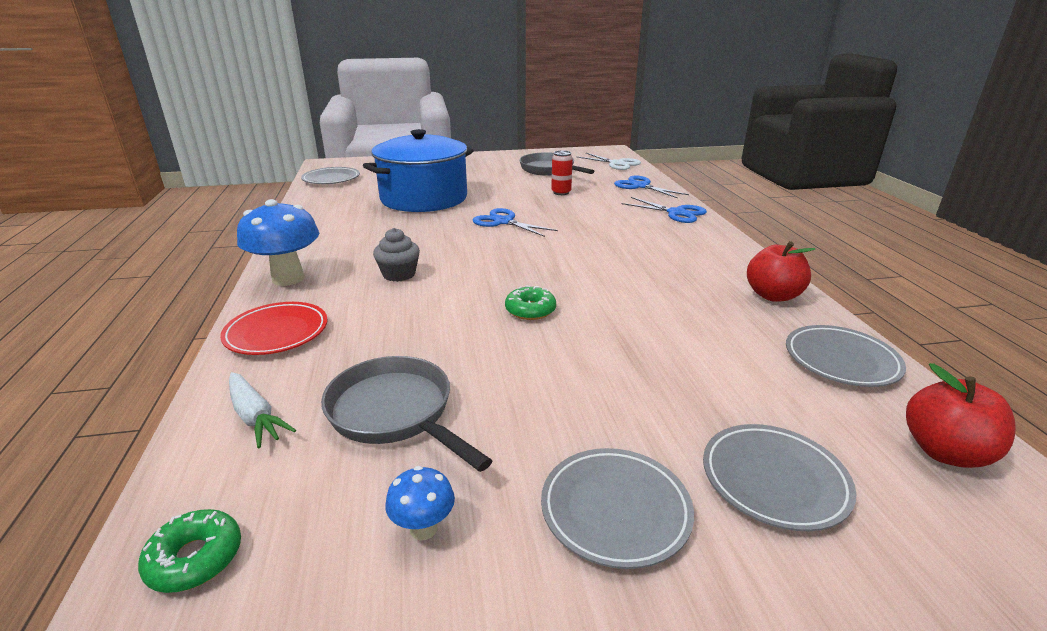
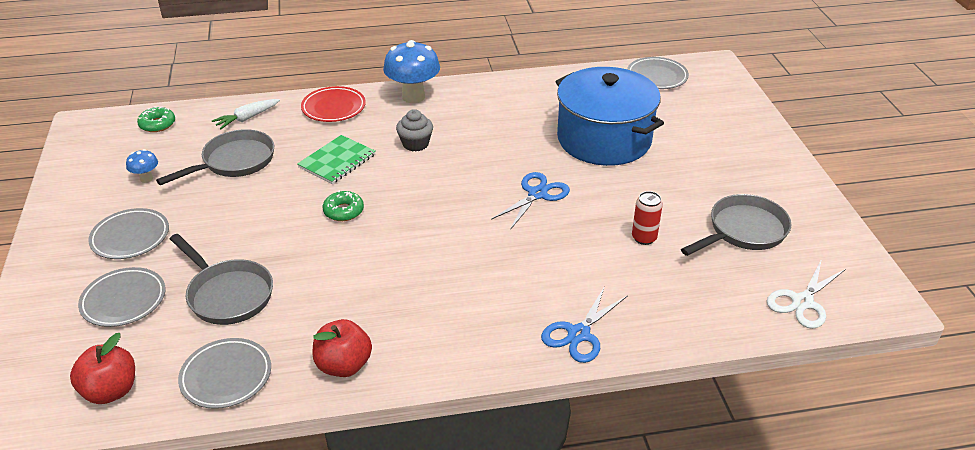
camera: 90 degrees right, 10 degrees up
blue scissors [614,176,689,199] -> none
none -> grey pan [170,234,273,325]
none -> green notebook [297,135,376,184]

